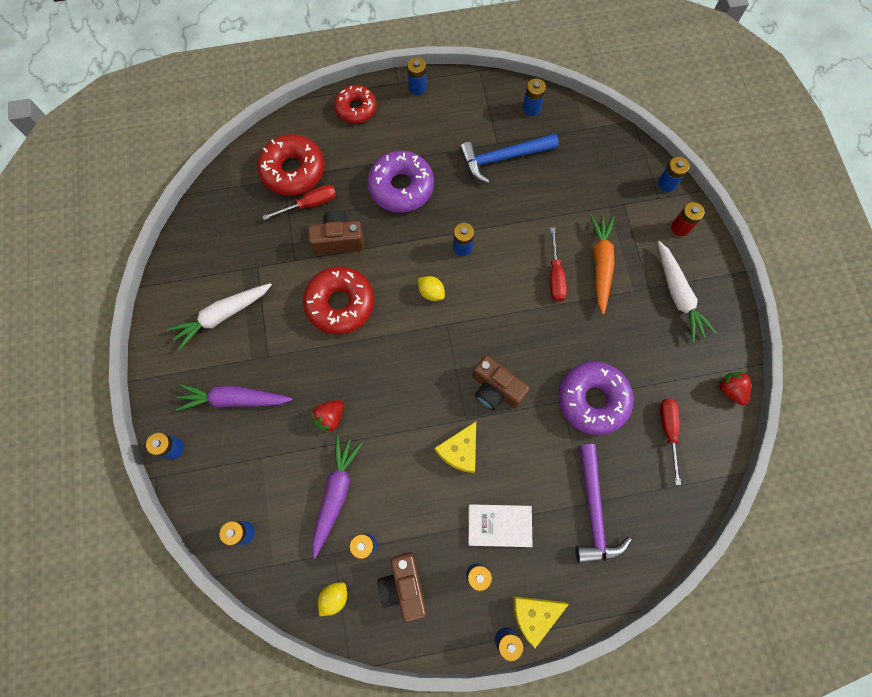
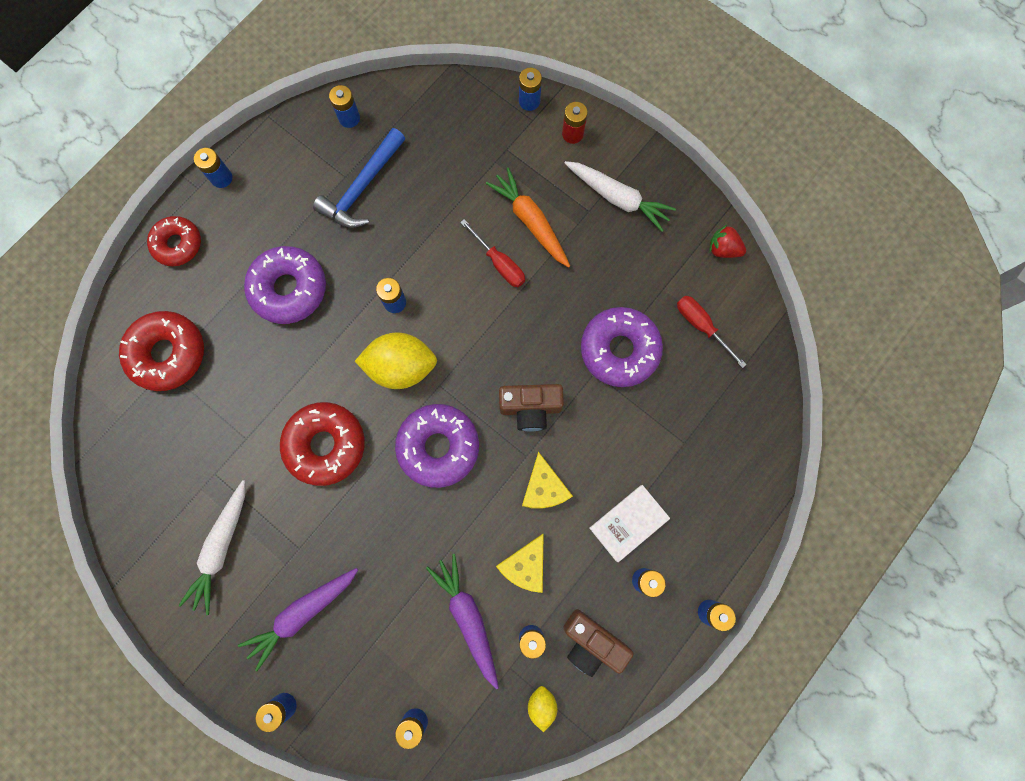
camera: 40 degrees left, 5 degrees up
red screwdriver [262,185,336,220] -> none
brown camera [308,211,365,255] -> none
red strawberry [311,400,344,433] -> none
yellow lemon [418,276,445,301] -> yellow lemon [355,332,437,389], size x2.05
yellow cheese [513,596,569,648] -> yellow cheese moved to [496,534,544,593]
purple hammer [575,444,632,564] -> none
none -> purple donut [395,404,479,488]

